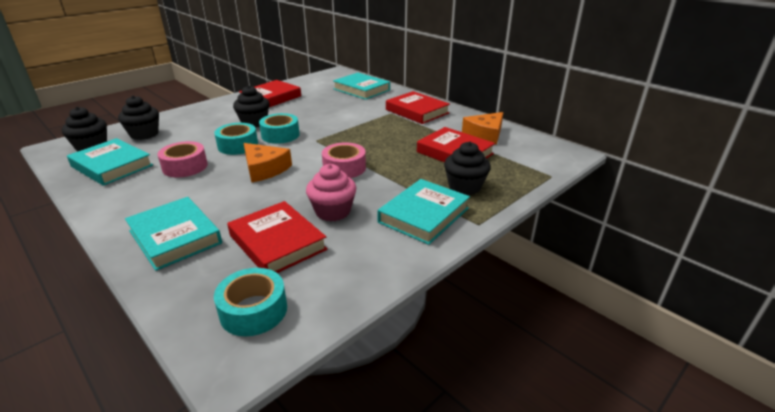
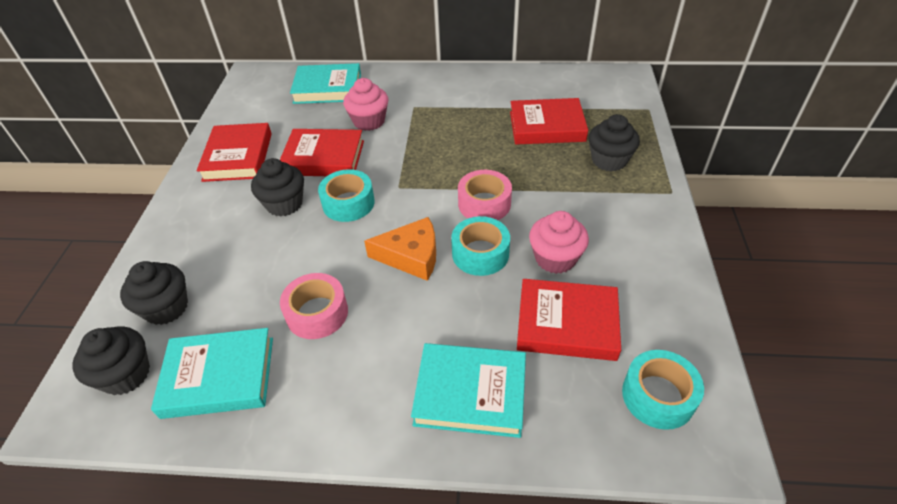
camera: 40 degrees left, 15 degrees up
turquoise tape [214,123,258,155] -> turquoise tape moved to [451,216,510,276]
turquoise book [377,179,470,245] -> none
red book [386,91,450,124] -> red book moved to [280,129,364,176]
orange cheese [462,112,503,145] -> none
none -> pink cupcake [343,78,388,131]

